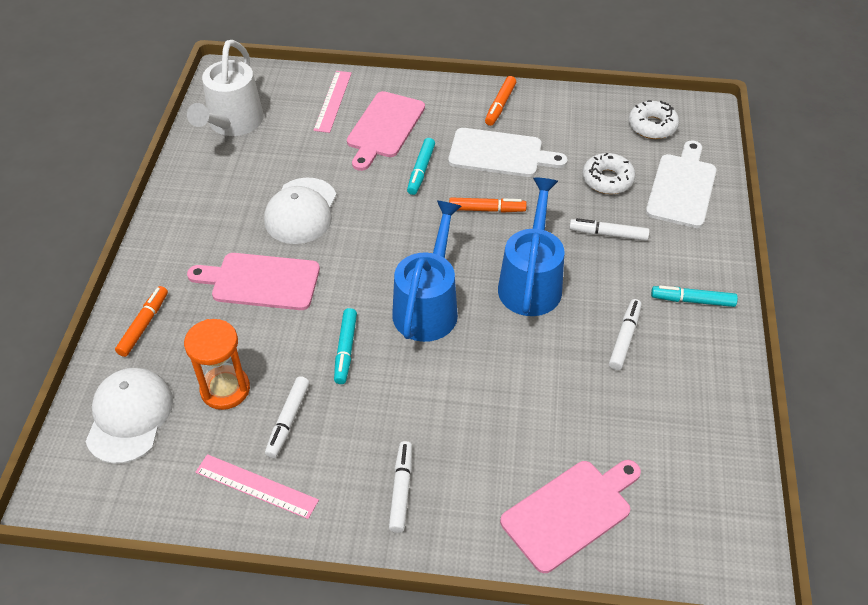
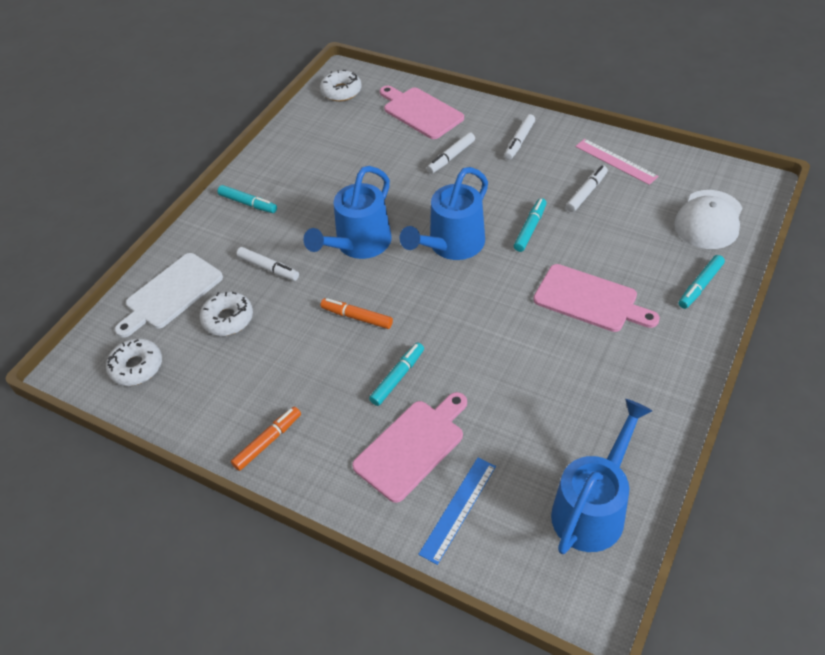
camera: 155 degrees left, 0 degrees up
orange marker [115,286,168,357] -> turquoise marker [679,255,725,309]
orange hourglass [184,319,250,410] -> none
white watering can [187,40,264,136] -> blue watering can [551,399,652,554]
white cap [264,177,337,244] -> none
pink ruler [314,71,352,133] -> blue ruler [418,458,496,565]
white cutting board [448,128,568,177] -> none
pink cutting board [500,460,641,573] -> pink cutting board turned 60 degrees clockwise [380,86,464,139]
white marker [609,299,642,370] -> white marker moved to [427,132,475,174]
none -> white donut [320,70,362,101]

